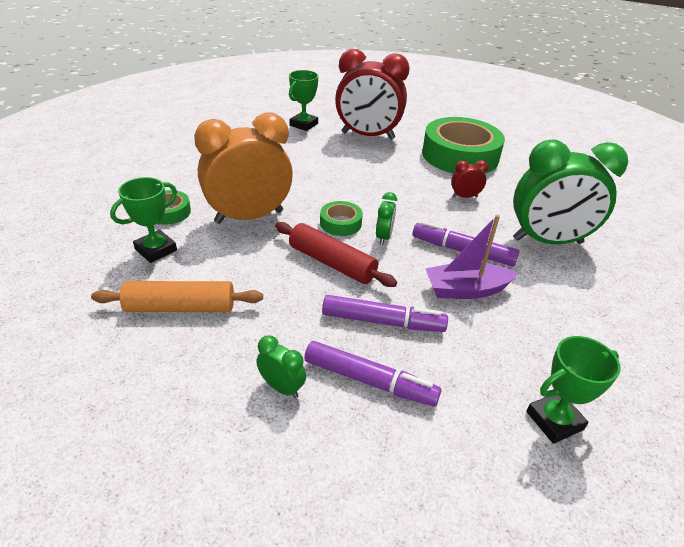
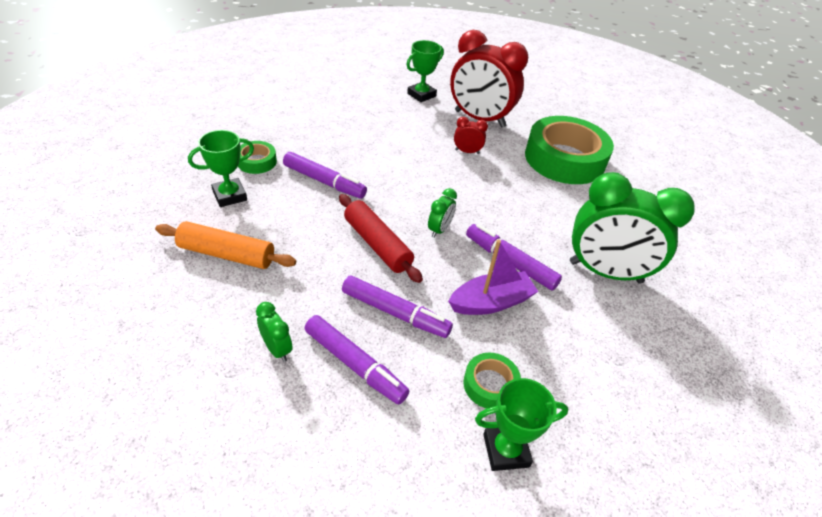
camera: 15 degrees right, 5 degrees up
orange clock [194,113,293,224] -> purple marker [283,152,367,198]
green tape [320,201,363,236] -> green tape moved to [463,353,521,408]
purple boat [425,214,518,299] -> purple boat turned 150 degrees clockwise [448,239,539,315]
red clock [451,160,489,198] -> red clock moved to [454,117,488,154]

